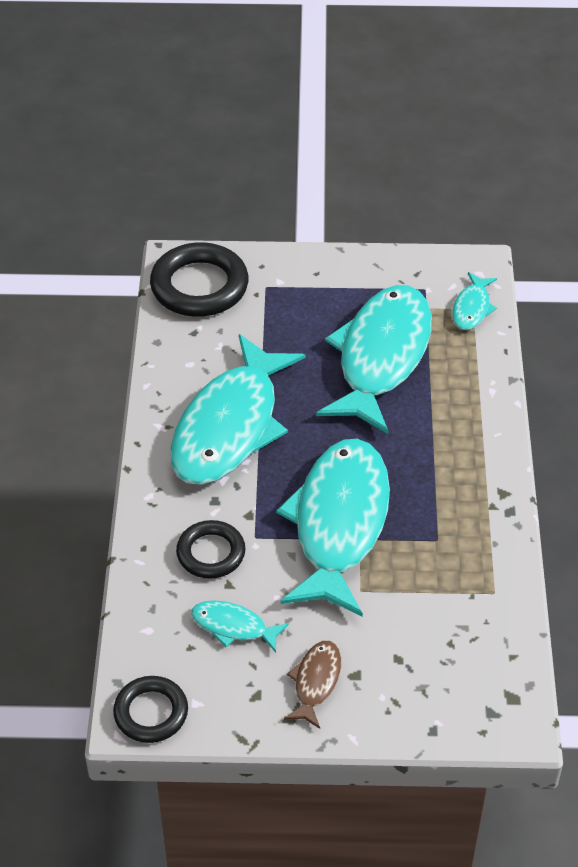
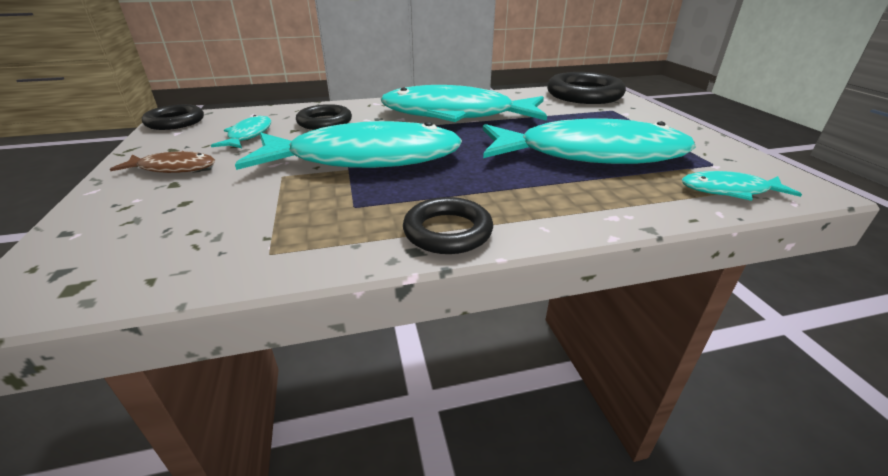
camera: 75 degrees right, 15 degrees down
none -> black ring [403,197,493,254]

